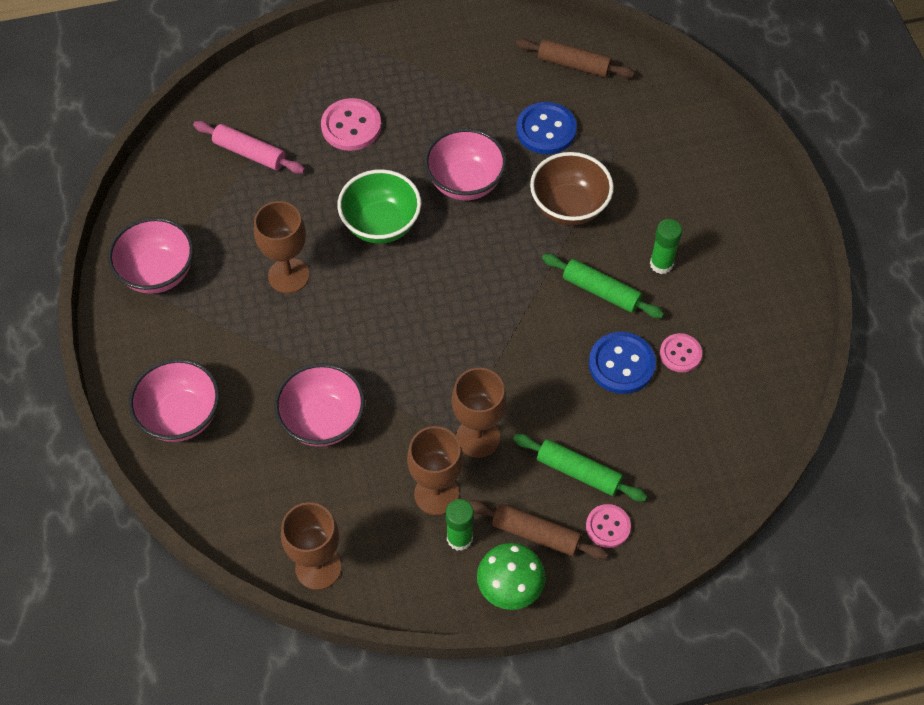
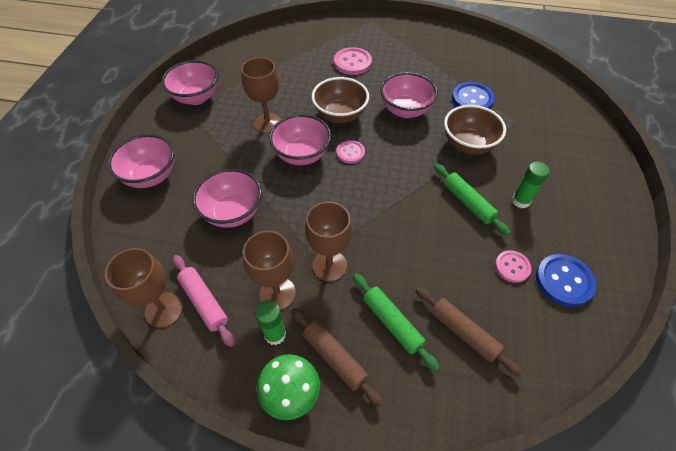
camera: 25 degrees right, 5 degrees down
pink rolling pin [193,121,305,174] -> pink rolling pin moved to [173,255,235,347]
green bowl [337,169,421,244] -> brown bowl [312,77,369,123]
brown rolling pin [516,38,635,78] -> brown rolling pin moved to [415,287,523,377]
pink button [586,504,631,548] -> pink button moved to [336,140,365,164]
blue button [589,332,656,394] -> blue button moved to [536,254,596,307]
none -> pink bowl [269,114,331,165]

